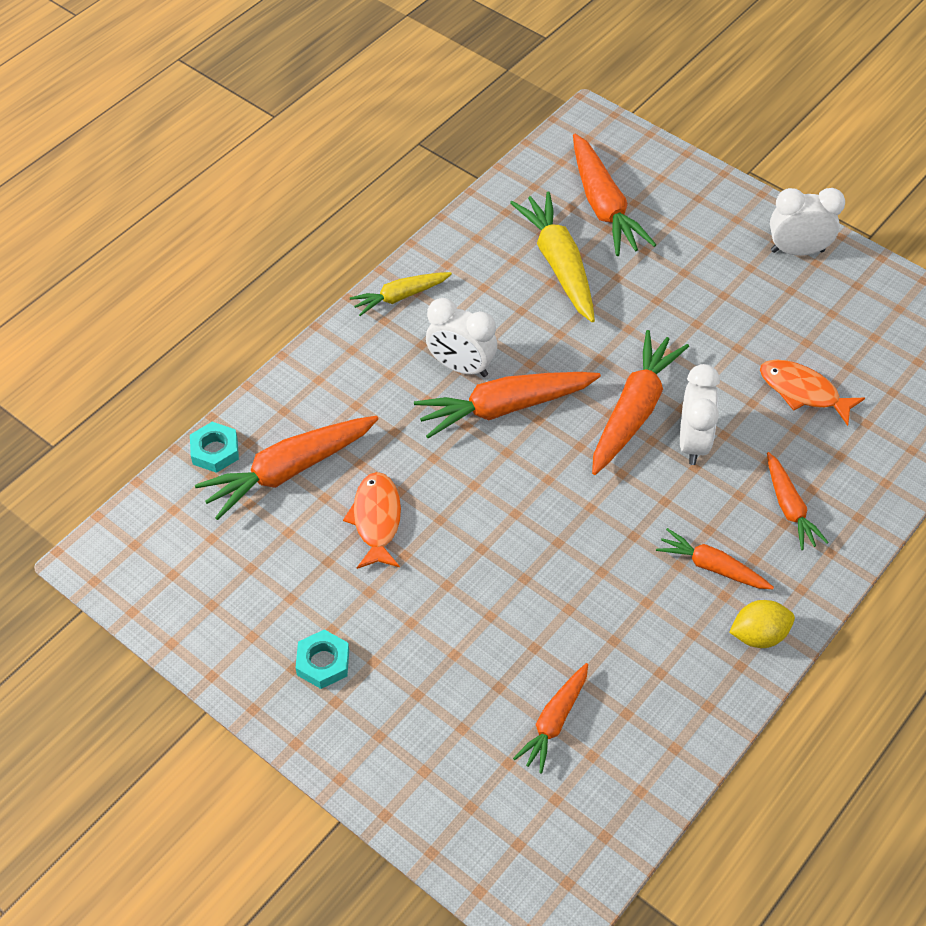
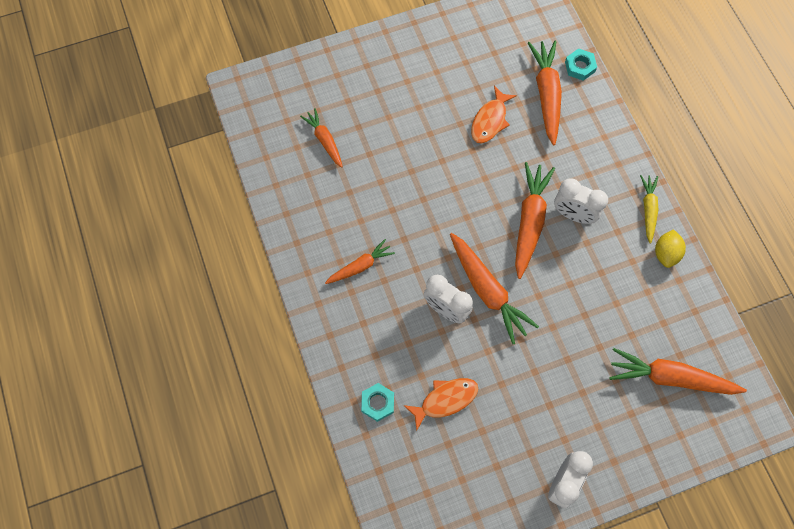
camera: 120 degrees right, 15 degrees up
turquoise nut [295,629,349,689] -> turquoise nut moved to [361,383,394,422]
orange fish [343,472,401,569] -> orange fish turned 90 degrees clockwise [471,86,517,143]
white clock [426,298,497,377] -> white clock turned 120 degrees counterclockwise [554,178,608,224]
yellow carrot [510,192,595,322] -> none
yellow lemon [729,600,795,648] -> yellow lemon moved to [655,229,686,268]
orange carrot [767,452,828,550] -> none

